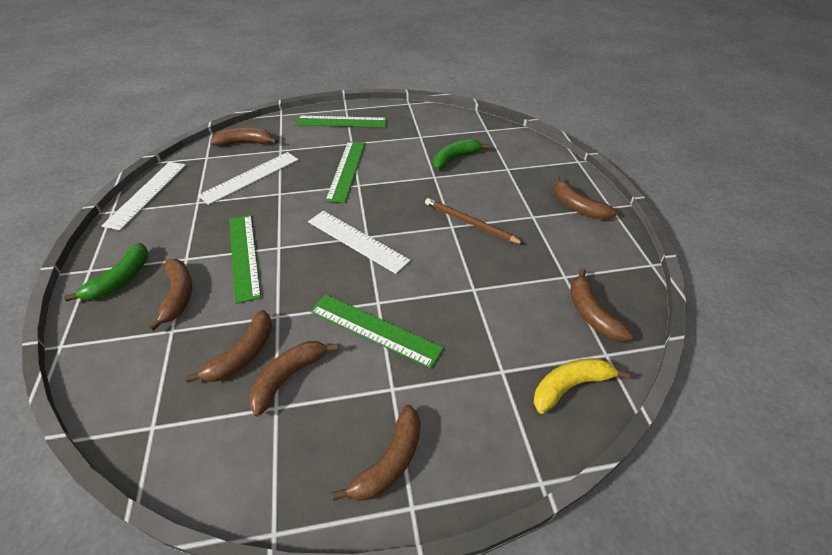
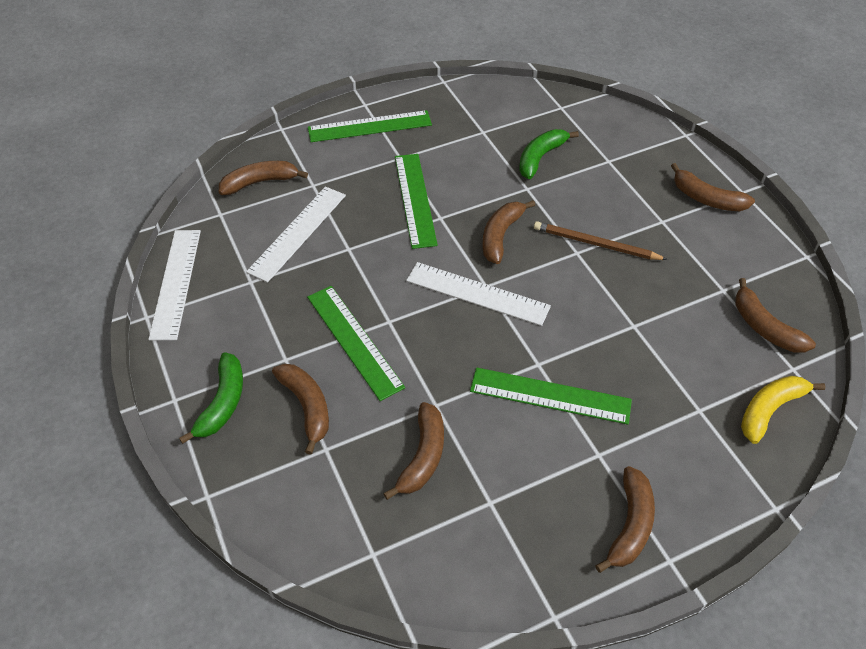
camera: 15 degrees left, 5 degrees up
brown banana [249,341,339,417] -> brown banana moved to [483,200,535,264]

